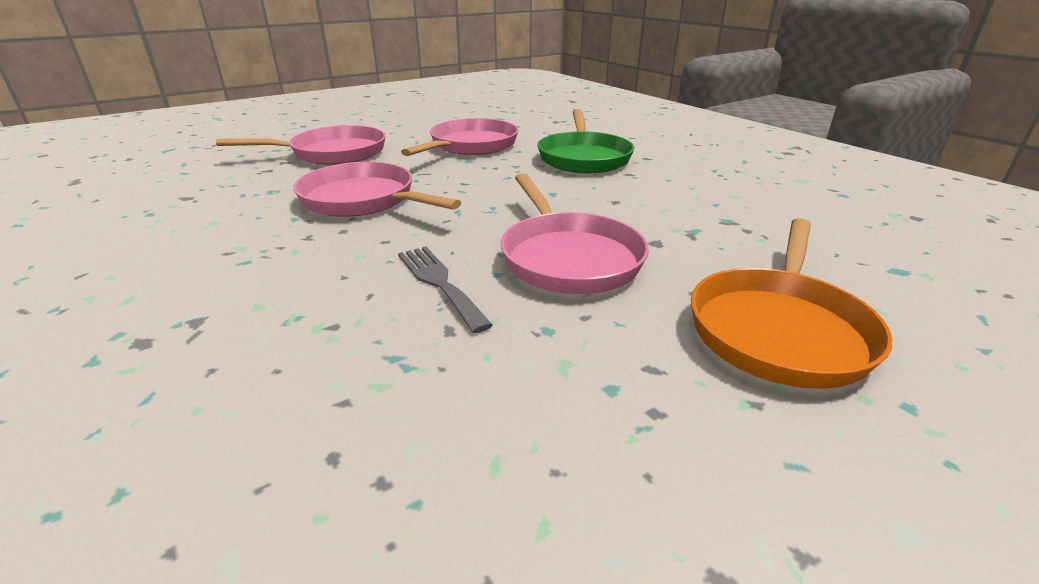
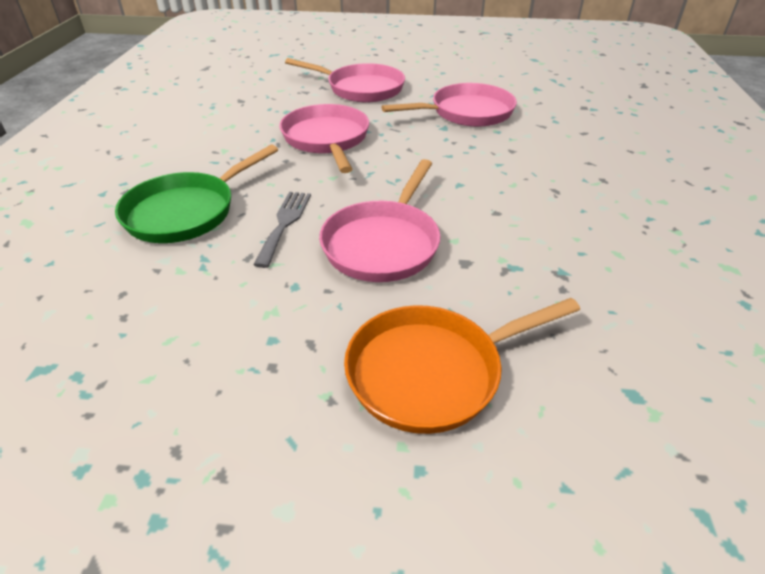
camera: 40 degrees right, 10 degrees up
green pan [537,109,634,173] -> green pan moved to [115,144,278,243]

